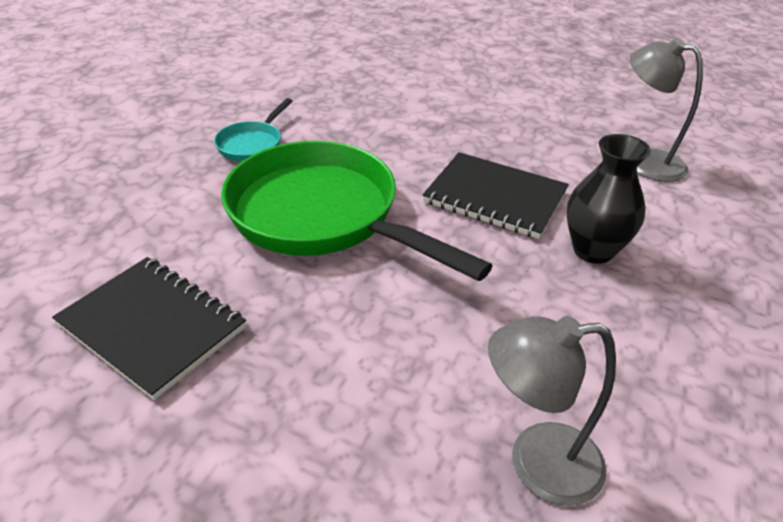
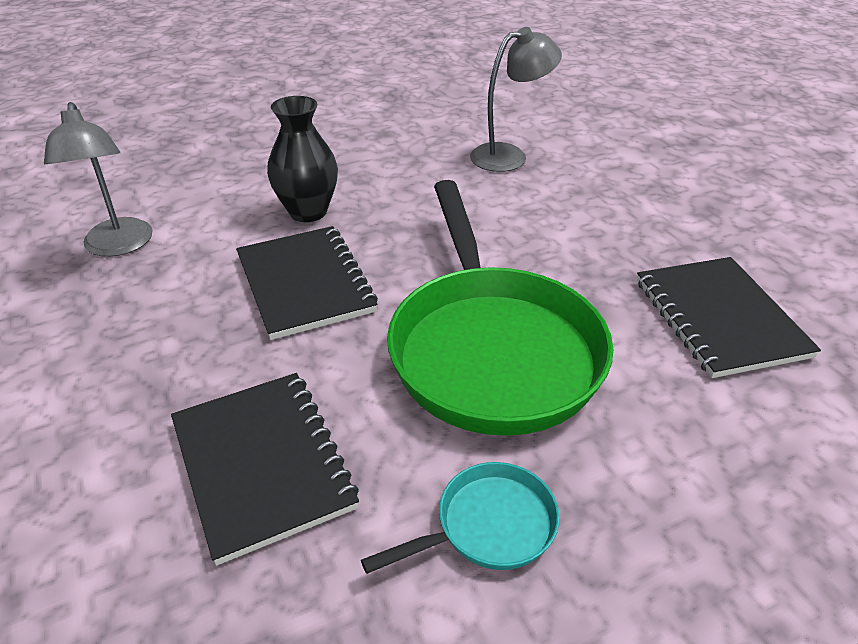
camera: 140 degrees left, 0 degrees up
grey lamp [488,316,616,506] -> grey lamp turned 60 degrees counterclockwise [470,27,562,172]
none -> black notebook [171,373,359,565]

